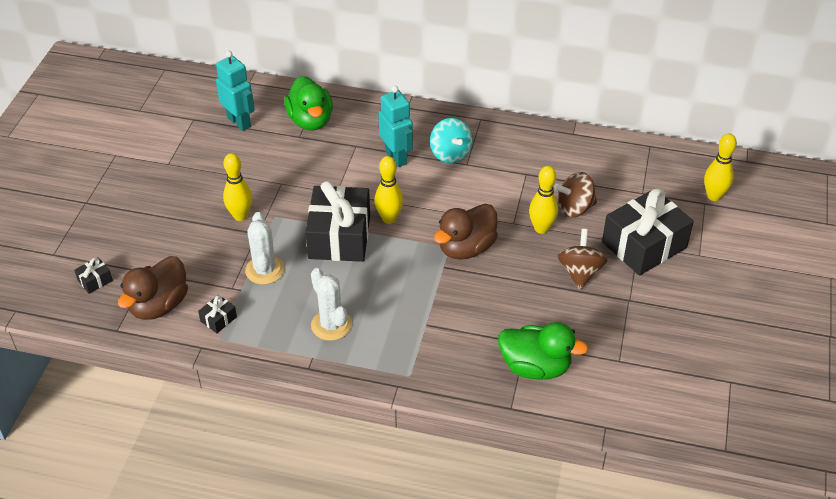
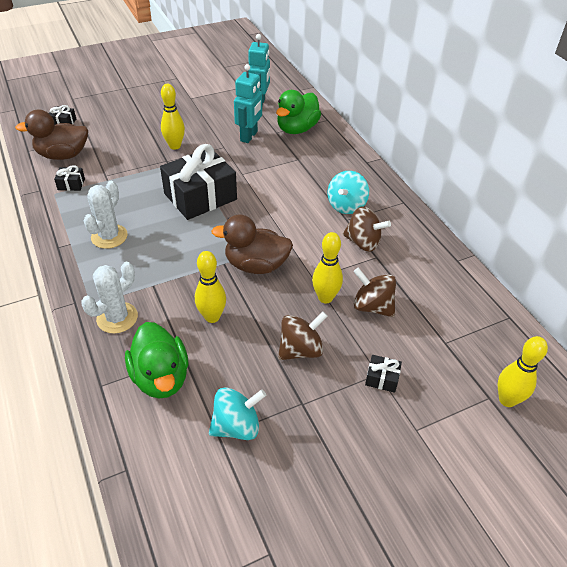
camera: 50 degrees right, 0 degrees up
white cactus [245,212,284,284] -> white cactus moved to [81,262,138,334]
yellow bowling pin [375,156,403,224] -> yellow bowling pin moved to [195,251,226,323]
turquoise robot [378,86,413,167] -> turquoise robot moved to [234,64,262,143]
black gift [602,189,694,275] -> black gift [365,355,402,393], size x0.41
none -> turquoise spinning top [209,387,266,440]
none -> brown spinning top [343,206,391,252]

